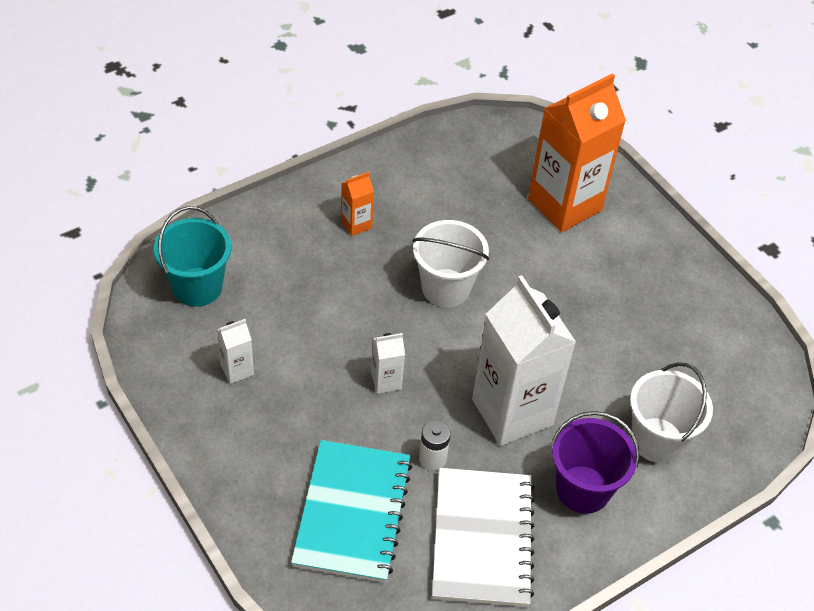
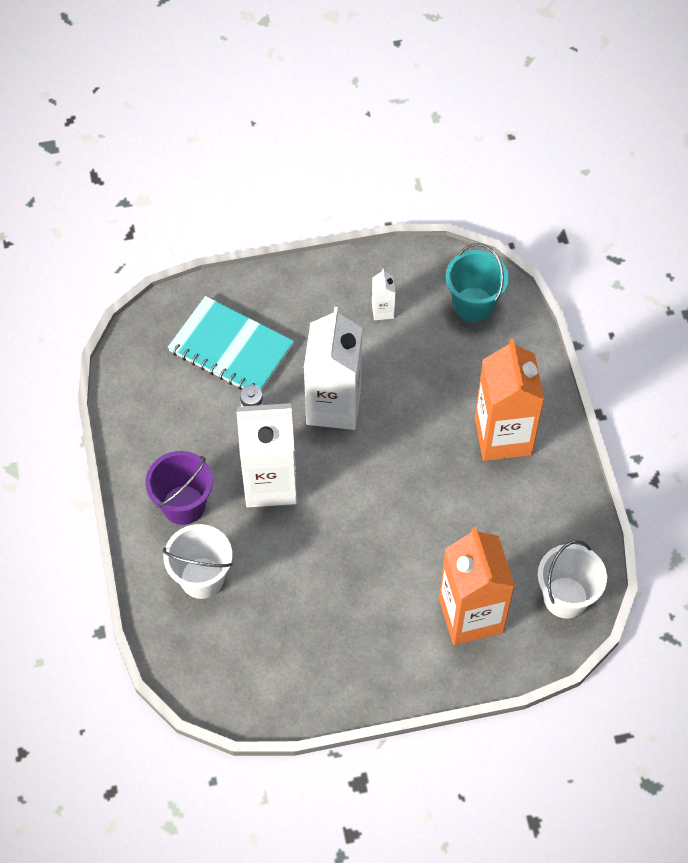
camera: 115 degrees right, 10 degrees up
orange carton [341,172,374,236] -> orange carton [475,338,545,461], size x2.35
white carton [371,333,405,394] -> white carton [304,307,362,430], size x2.35
white bucket [412,220,489,308] -> white bucket moved to [538,540,607,619]
white notebook [432,468,535,607] -> none

